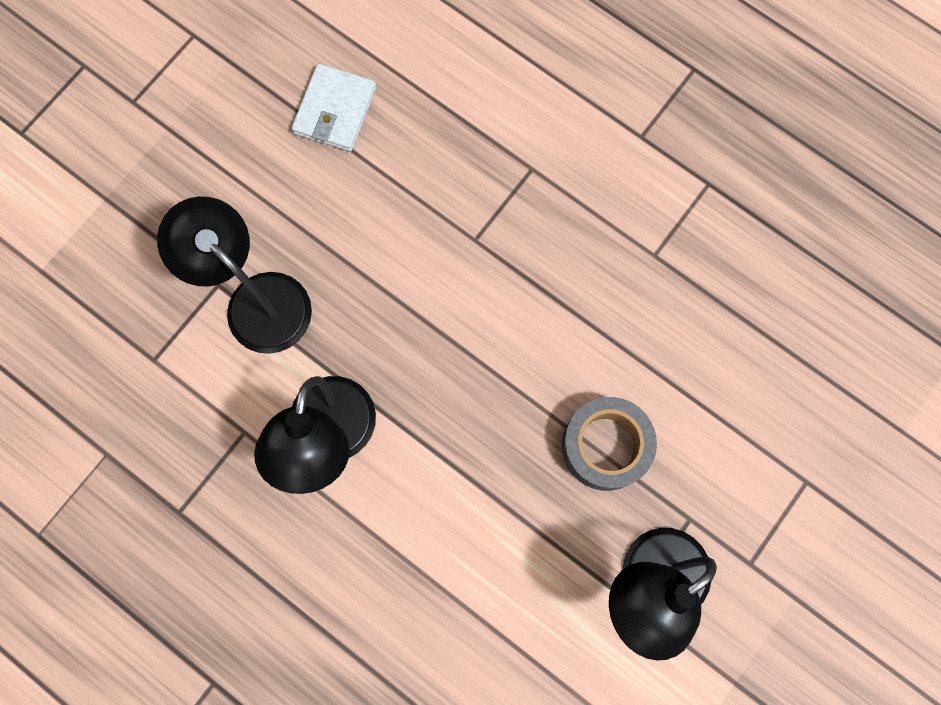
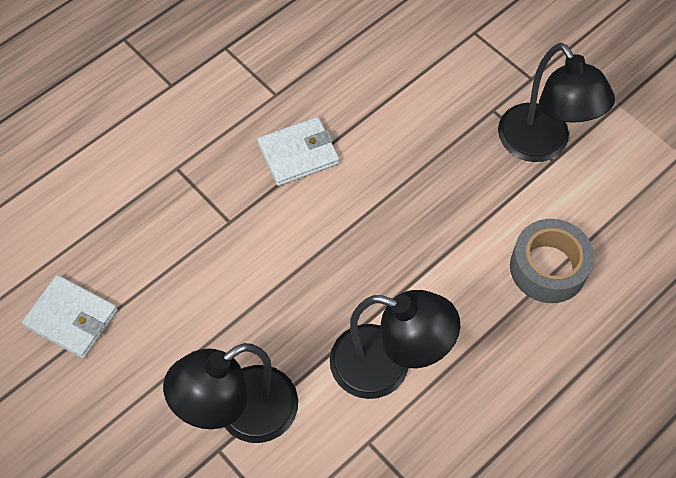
camera: 80 degrees left, 15 degrees down
grey tape [562,397,657,491] -> grey tape moved to [510,219,594,303]
none -> white wallet [257,117,339,186]

